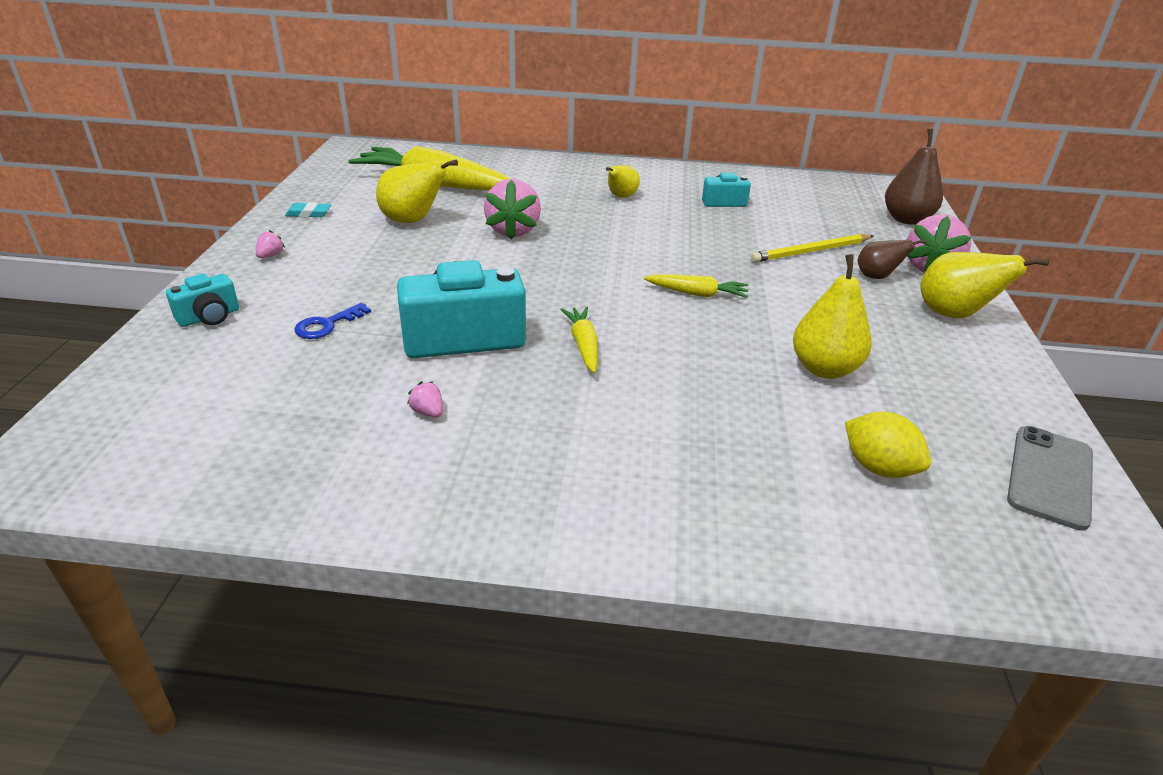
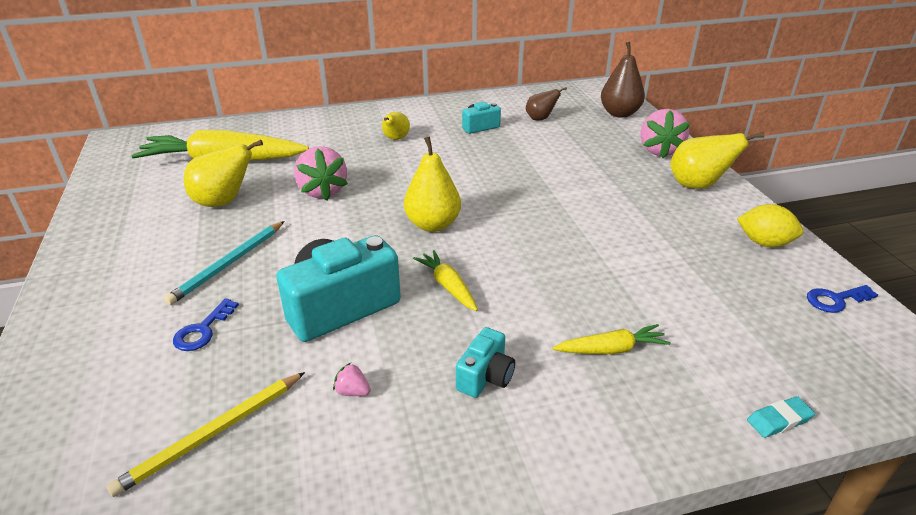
camera: 20 degrees left, 0 degrees up
turquoise camera [166,274,239,327] -> turquoise camera moved to [456,327,515,398]
pink strawberry [255,230,285,258] -> none
turquoise eraser [285,202,331,217] -> turquoise eraser moved to [747,396,815,438]
yellow carrot [644,274,748,298] -> yellow carrot moved to [553,324,670,354]
yellow pencil [751,234,873,263] -> yellow pencil moved to [106,372,305,497]
yellow pear [793,254,872,379] -> yellow pear moved to [404,136,461,232]
yellow lemon [845,412,931,478] -> yellow lemon moved to [737,204,803,247]
brown pear [857,239,926,279] -> brown pear moved to [526,87,567,120]
grey phone [1007,426,1093,531] -> blue key [807,285,878,313]
none -> turquoise pencil [164,221,284,305]

